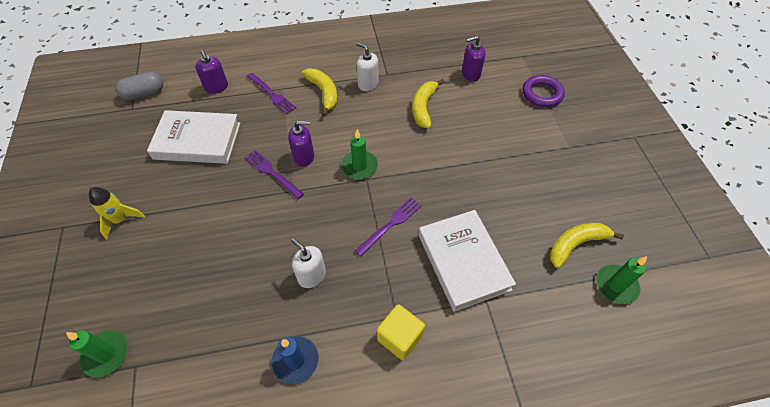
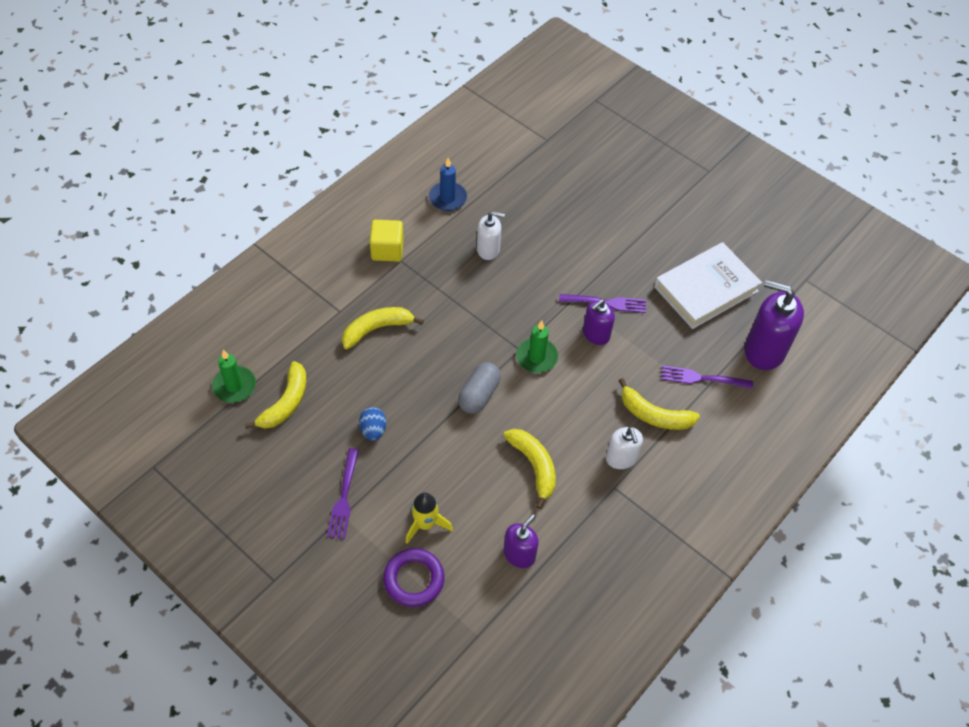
camera: 140 degrees right, 0 degrees up
green candle [66,330,128,377] -> none
yellow rocket [89,187,145,239] -> yellow rocket moved to [406,492,453,544]
grey capsule [115,71,163,100] -> grey capsule moved to [458,362,501,414]
purple soap dispenser [195,50,228,94] -> purple soap dispenser [745,280,804,370], size x1.71
purple fork [355,197,422,257] -> purple fork moved to [327,448,359,539]
white soap dispenser [356,42,379,91] -> white soap dispenser turned 75 degrees clockwise [606,427,643,469]
white book [418,210,516,312] -> yellow banana [342,307,424,349]
none -> blue egg [359,407,386,441]

